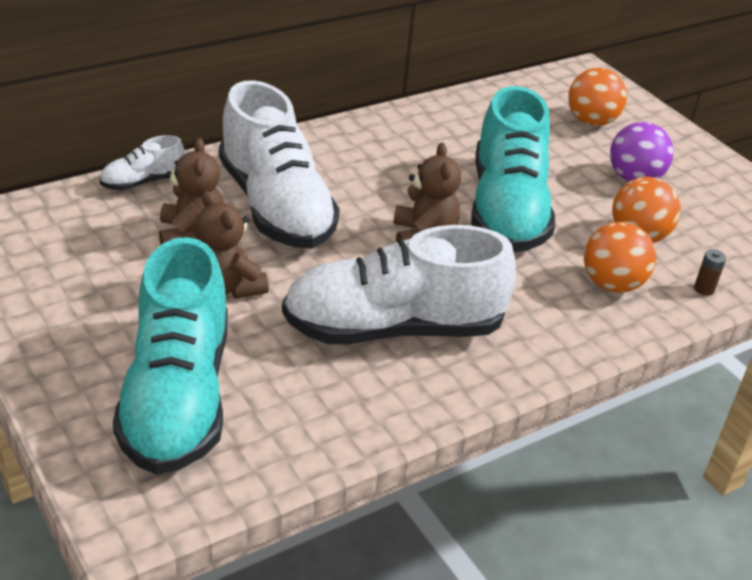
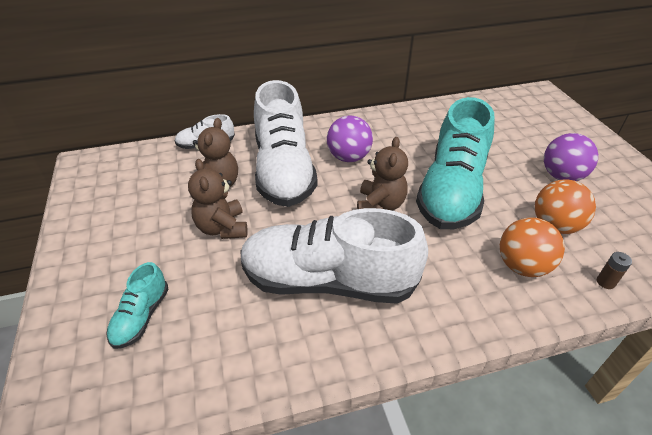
camera: 20 degrees right, 5 degrees up
turquoise shoe [113,237,228,475] -> turquoise shoe [106,262,169,349], size x0.45
orange ball [568,67,627,126] -> none
none -> purple ball [327,115,373,162]

